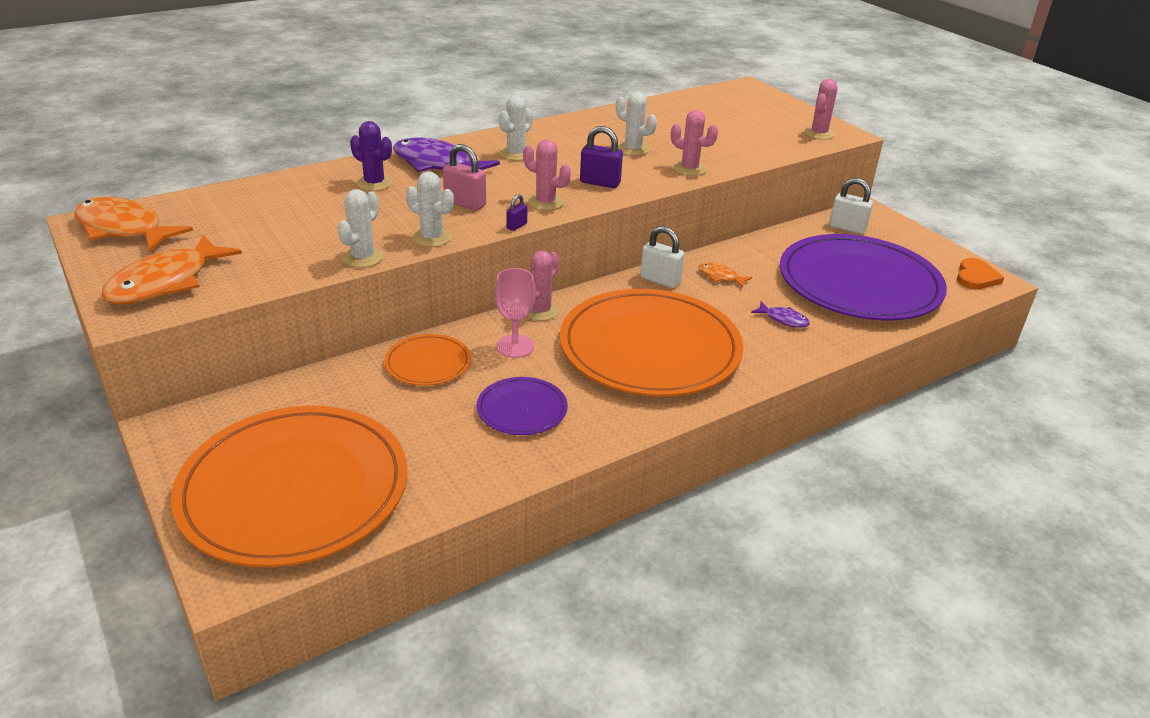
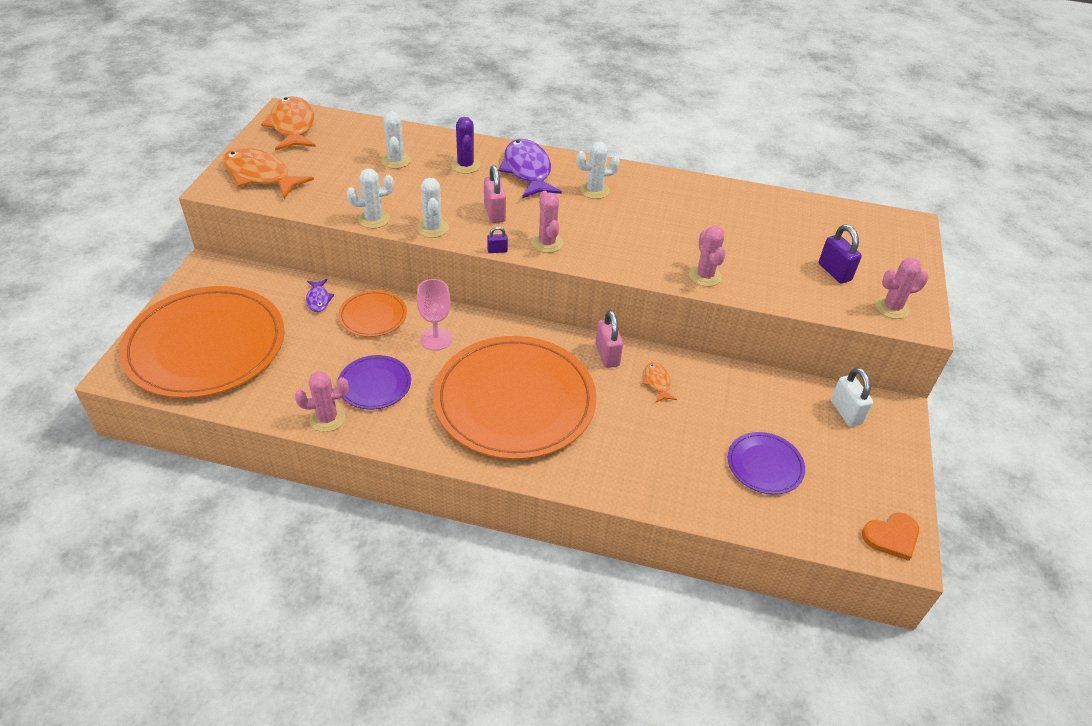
camera: 45 degrees right, 10 degrees up
orange fish [101,234,242,304] -> orange fish turned 45 degrees clockwise [222,148,314,199]
pink cactus [527,250,559,321] -> pink cactus moved to [295,371,349,432]
purple padlock [580,126,623,188] -> purple padlock moved to [819,225,862,284]
white cactus [616,92,657,156] -> white cactus moved to [381,111,411,169]
white padlock [640,226,685,288] -> pink padlock [595,310,623,368]
purple fish [751,302,810,328] -> purple fish moved to [306,279,334,312]
purple plate [780,234,947,321] -> purple plate [728,432,805,495], size x0.45

